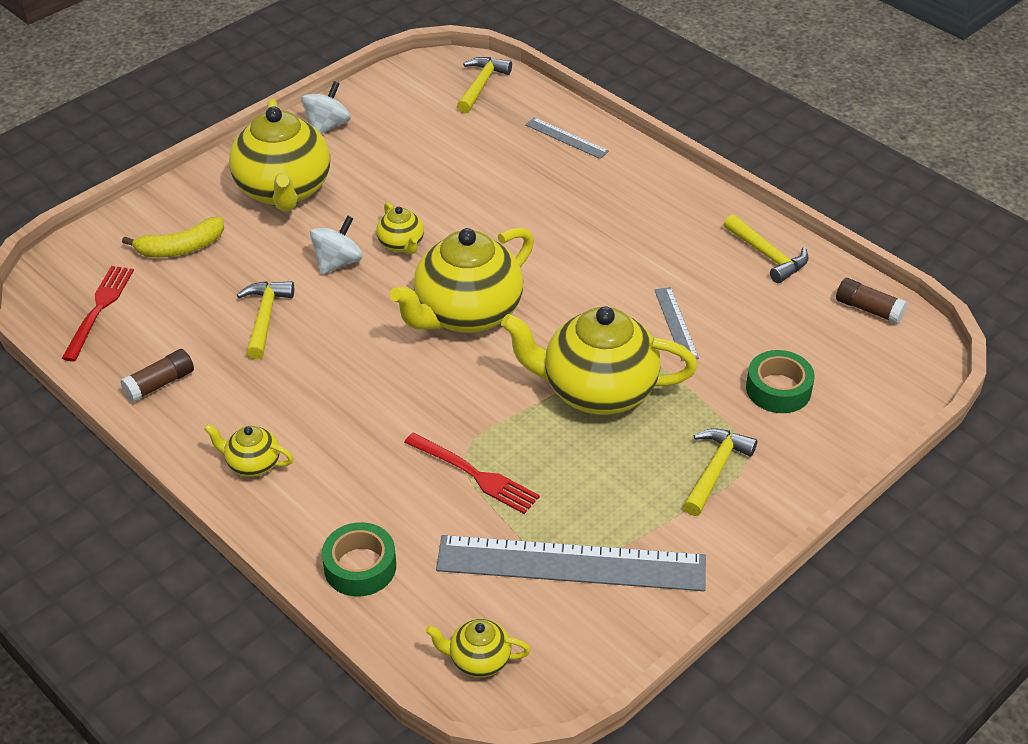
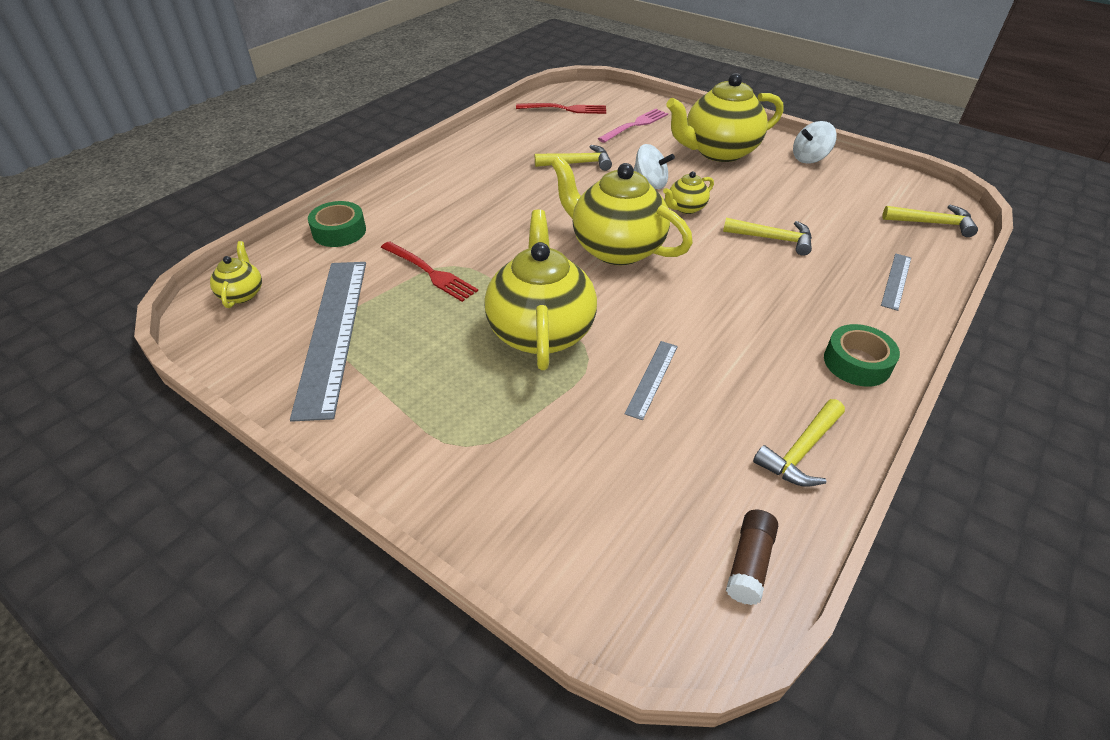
camera: 80 degrees right, 0 degrees up
brown glue stick [120,349,194,402] -> none
yellow banana [122,217,224,258] -> pink fork [598,109,668,143]
yellow teapot [204,424,294,477] -> none
white spinning top [301,81,351,134] -> white spinning top turned 135 degrees clockwise [793,121,836,164]
red fork [404,433,540,514] -> red fork turned 75 degrees counterclockwise [381,241,478,302]
grey ruler [654,287,699,361] -> grey ruler turned 45 degrees counterclockwise [624,341,678,420]
yellow hammer [683,428,757,516] -> yellow hammer moved to [723,218,812,256]
green tape [746,350,815,413] -> green tape moved to [824,324,900,387]

